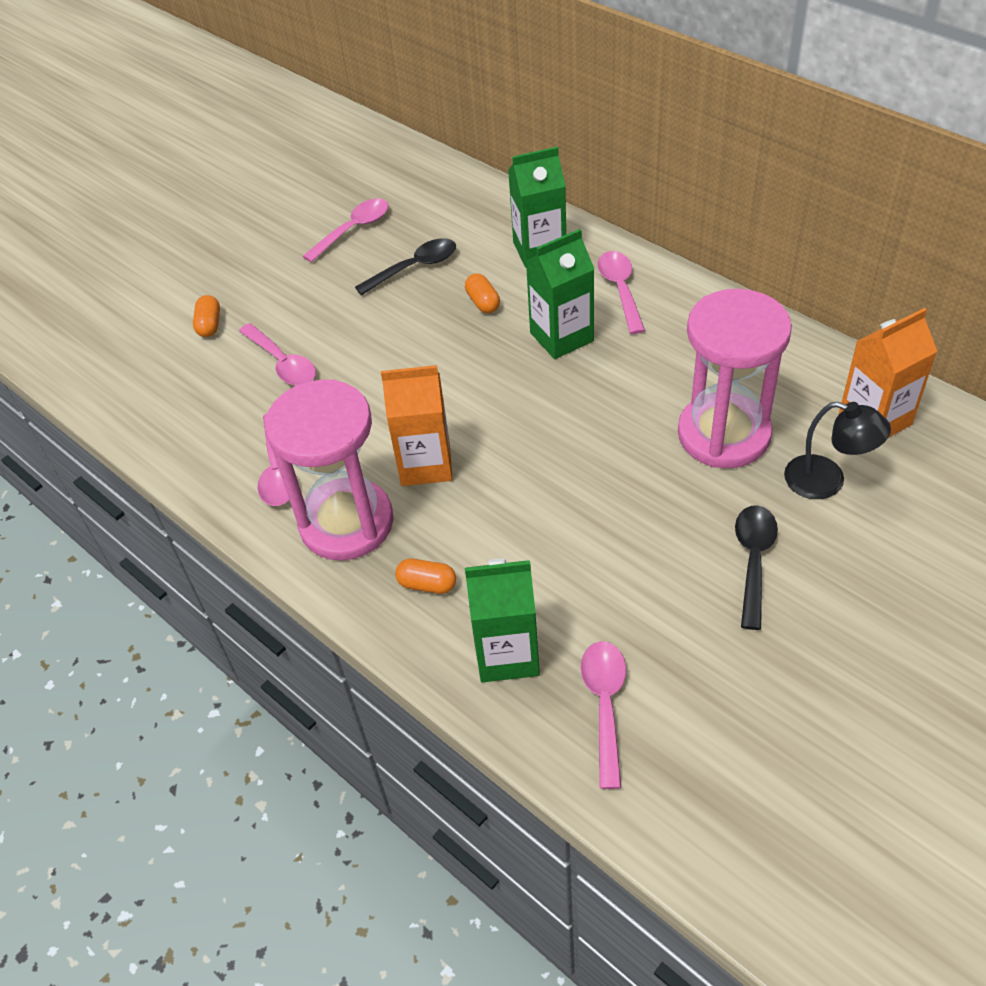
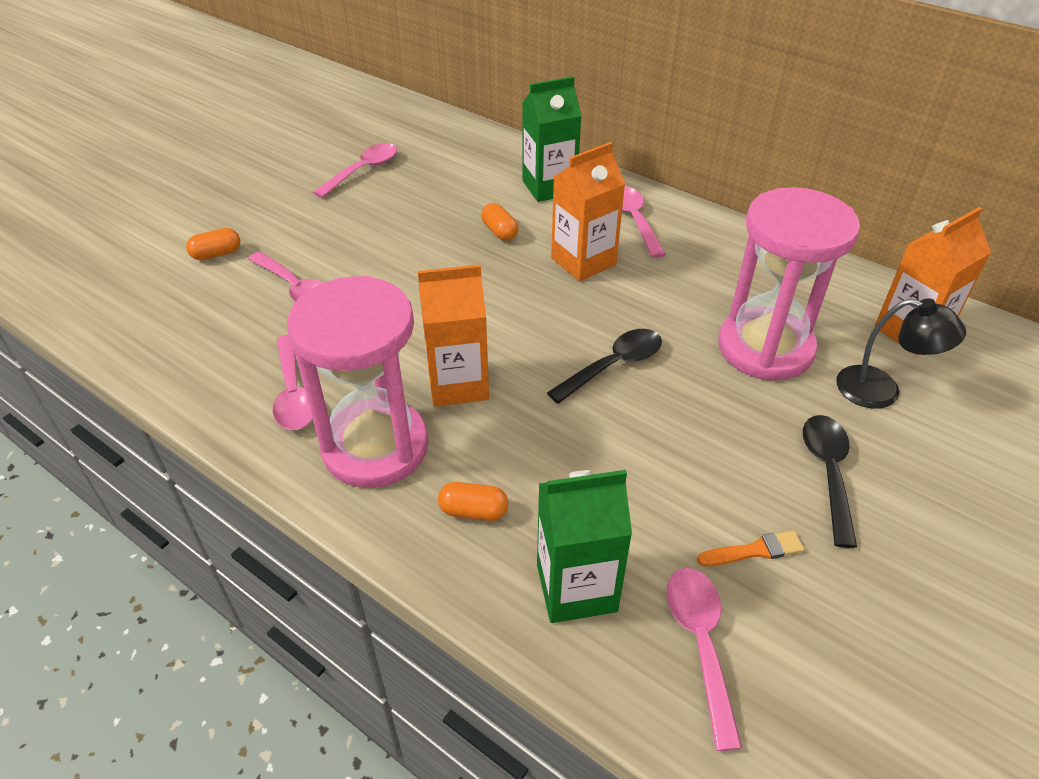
camera: 10 degrees left, 5 degrees down
orange capsule [193,295,220,337] -> orange capsule turned 75 degrees clockwise [186,228,241,260]
black spoon [355,238,456,295] -> black spoon moved to [547,329,662,404]
green carton [526,229,594,359] -> orange carton [551,142,625,281]
none -> orange brush [697,530,804,566]

